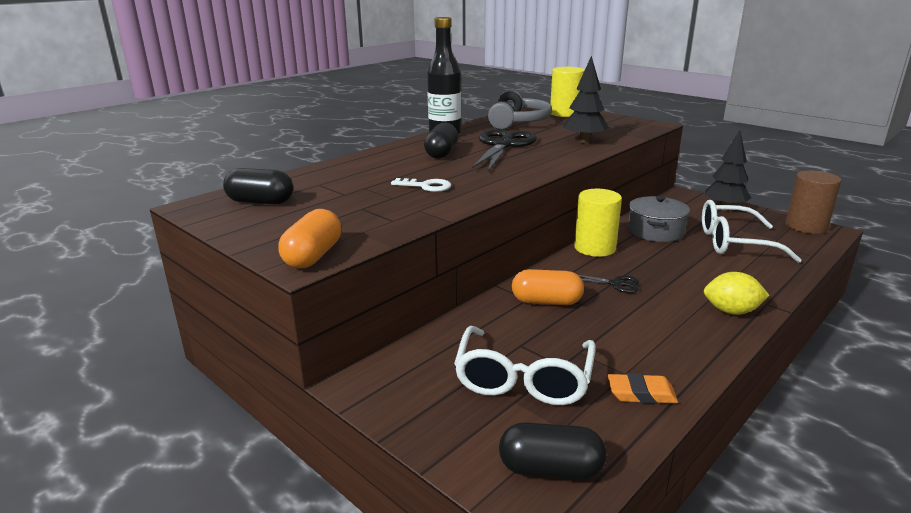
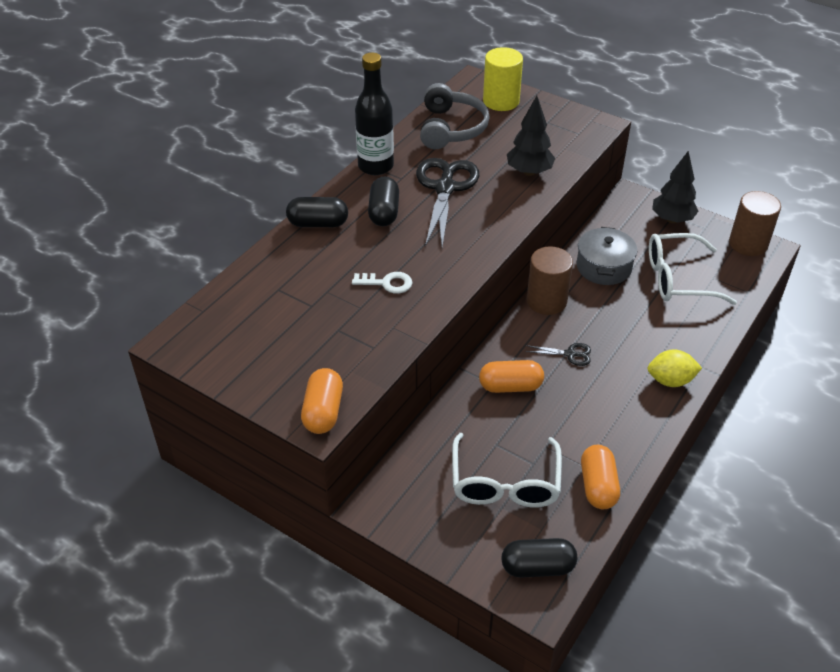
camera: 10 degrees left, 20 degrees up
black capsule [223,168,293,204] -> black capsule moved to [286,197,348,227]
yellow cylinder [574,189,622,257] -> brown cylinder [527,246,573,315]
orange eraser [608,373,678,404] -> orange capsule [581,445,620,510]

